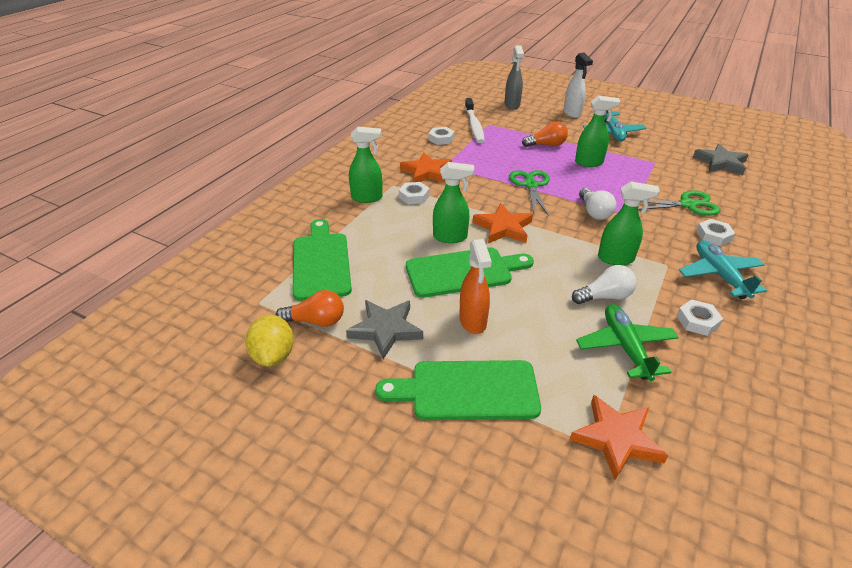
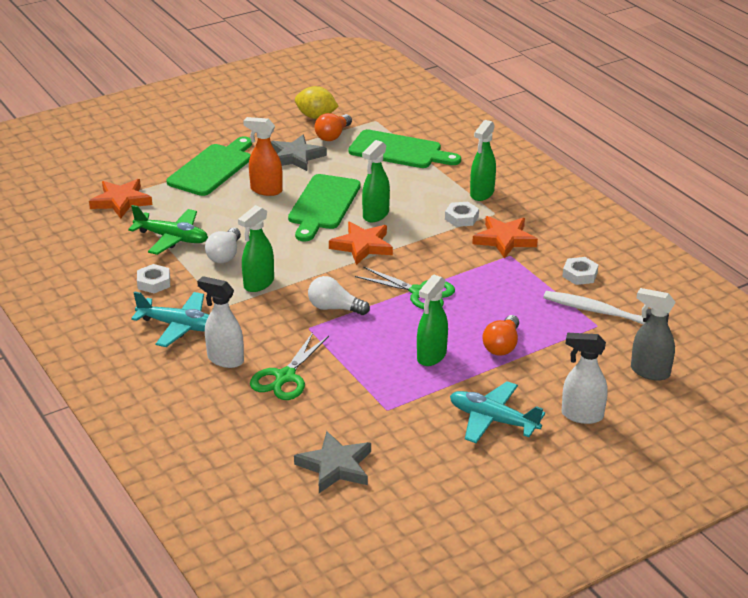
camera: 120 degrees right, 5 degrees down
white nut [696,219,735,246] -> white spray bottle [197,276,244,368]

